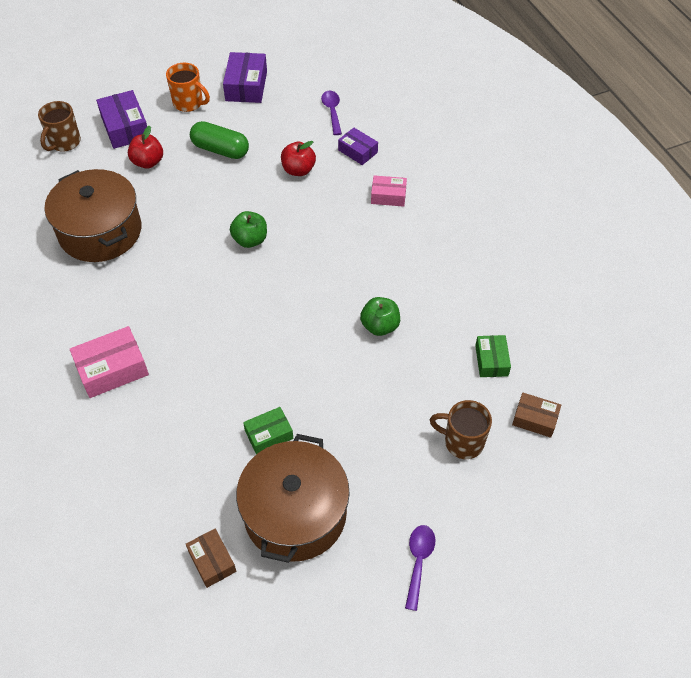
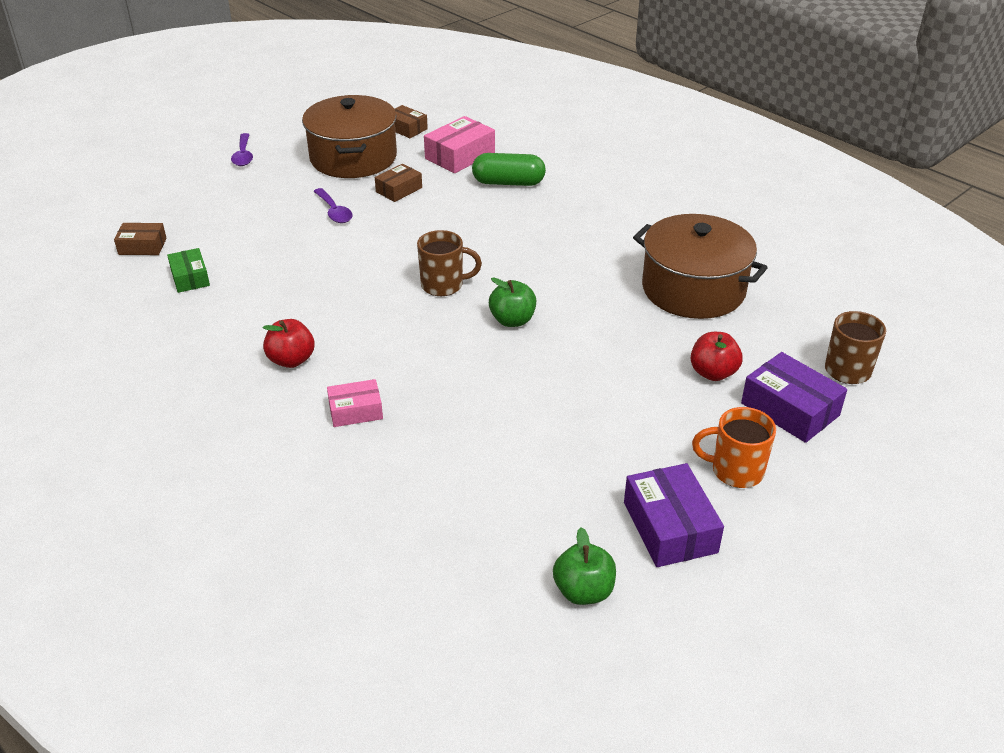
camera: 160 degrees right, 15 degrees down
pink box [70,326,149,398] -> pink box moved to [424,116,495,173]
green capsule [190,121,249,159] -> green capsule moved to [472,153,546,186]
green box [243,407,293,454] -> brown box [375,164,422,202]
red apple [281,141,316,176] -> red apple moved to [263,319,315,368]
purple spoon [321,91,342,135] -> purple spoon moved to [313,188,353,223]
purple box [338,128,378,165] -> none
green apple [360,297,400,336] -> green apple moved to [553,527,616,605]
brown mug [430,400,492,459] -> brown mug moved to [417,230,482,296]

